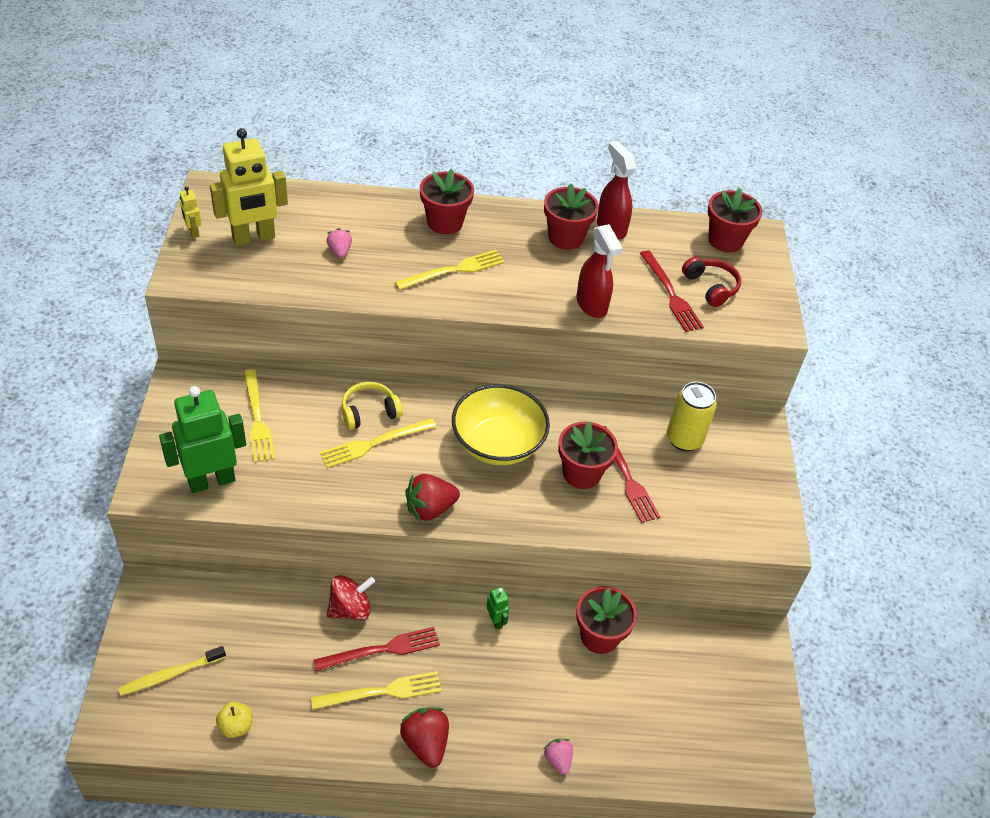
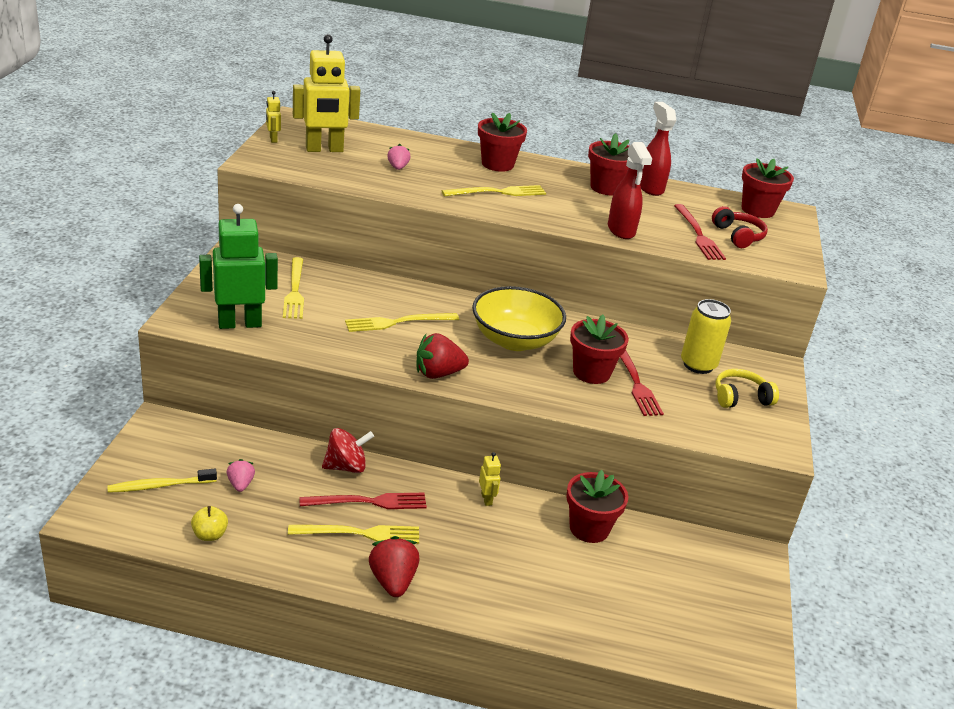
camera: 10 degrees right, 15 degrees down
yellow headphones [342,382,402,430] -> yellow headphones moved to [716,369,779,408]
green robot [486,587,509,630] -> yellow robot [479,452,501,506]
pink strawberry [544,739,573,775] -> pink strawberry moved to [227,459,255,492]

